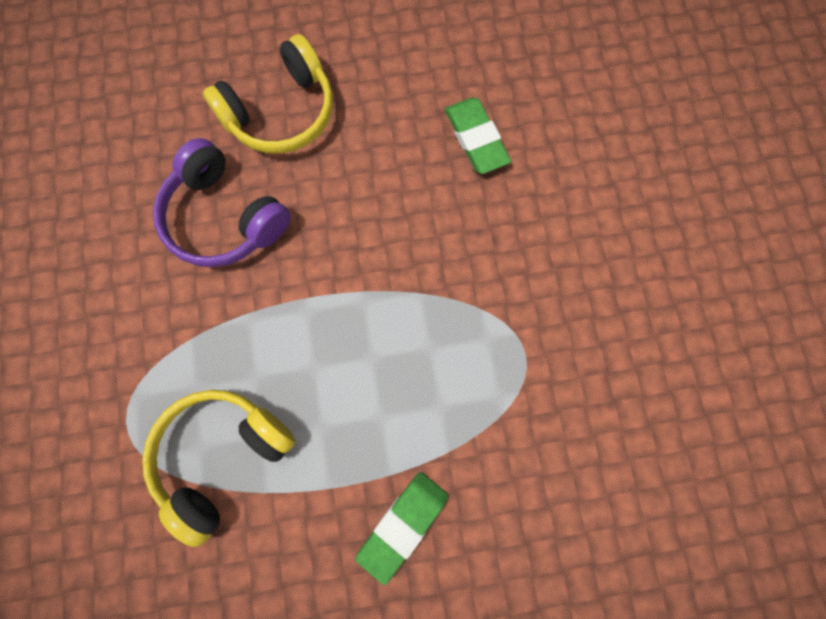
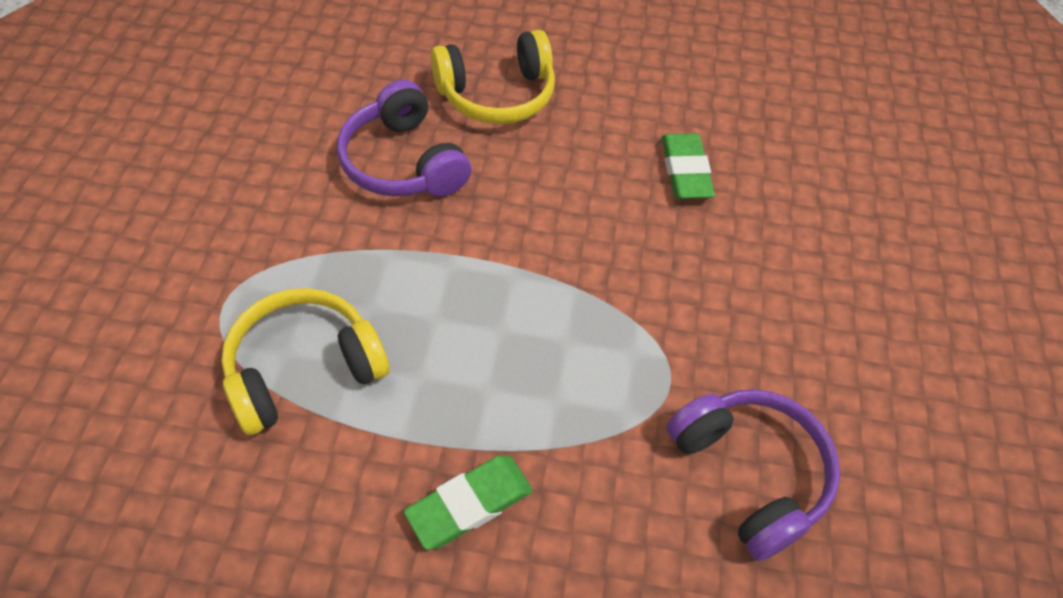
camera: 15 degrees right, 20 degrees down
none -> purple headphones [667,389,840,561]

